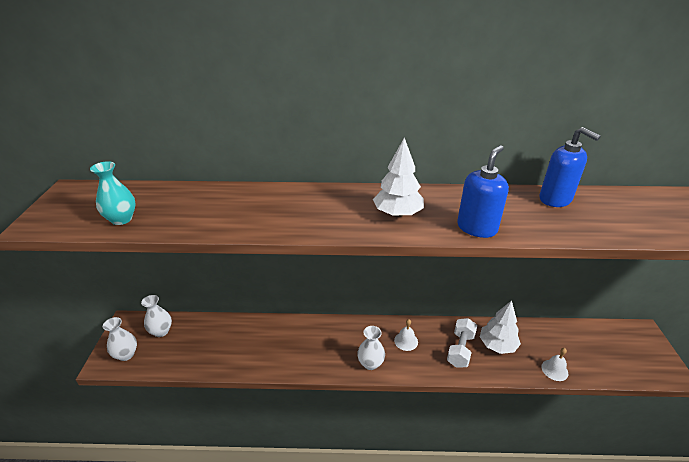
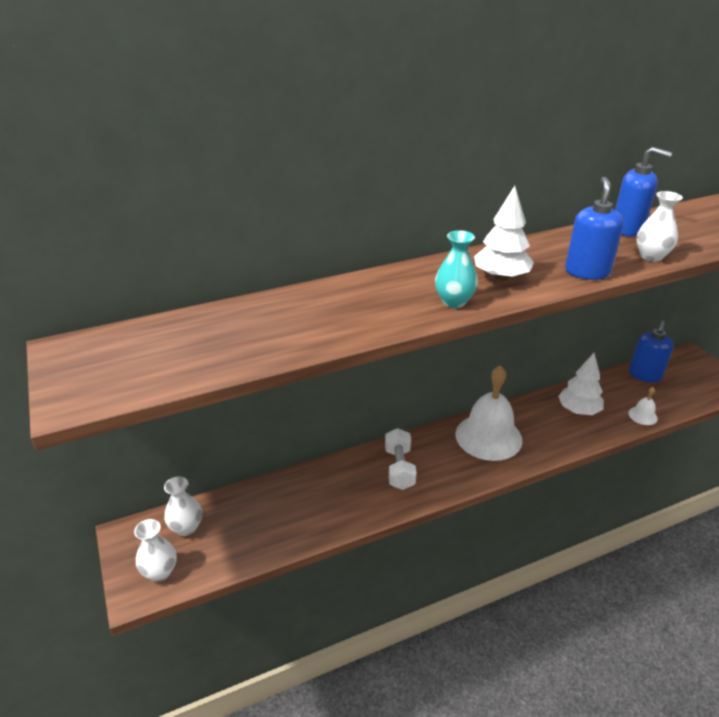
camera: 25 degrees left, 0 degrees up
turquoise vase [90,161,136,225] -> turquoise vase moved to [435,230,478,308]
white vase [357,326,385,370] -> white vase moved to [636,191,683,262]
white bell [394,319,418,351] -> white bell [456,365,523,461], size x2.31
white dumbbell [447,318,477,368] -> white dumbbell moved to [385,428,417,490]
none -> blue soap dispenser [629,321,673,383]

